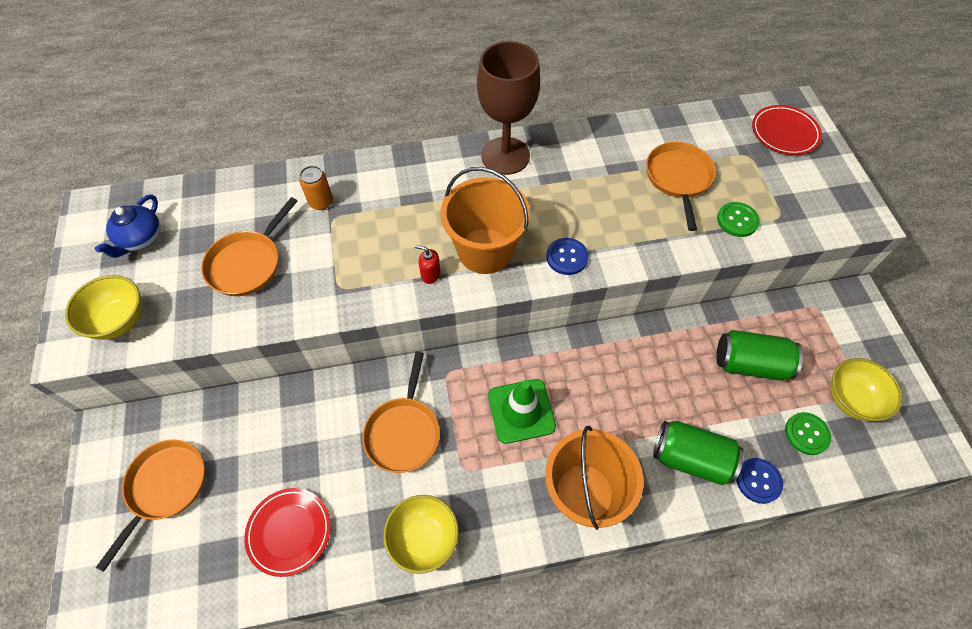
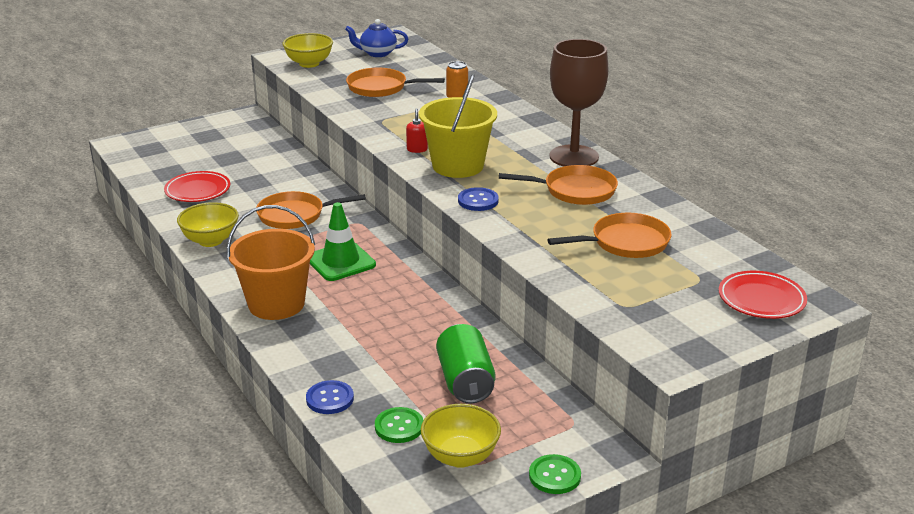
camera: 70 degrees right, 30 degrees down
orange pan [96,440,205,572] -> orange pan moved to [499,165,618,205]
orange bucket [440,167,530,274] -> yellow bucket [419,74,497,178]
green can [653,421,744,485] -> none
green button [717,202,760,237] -> green button moved to [529,454,581,494]

